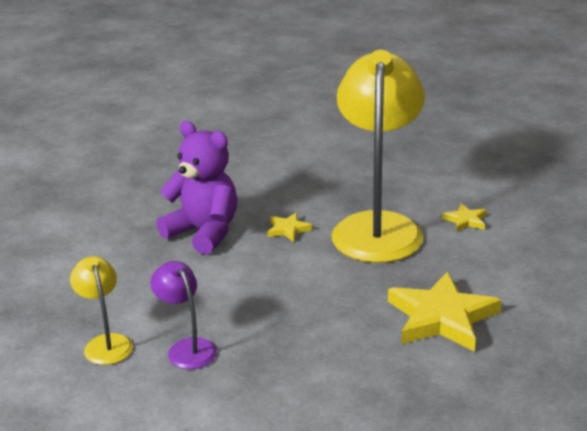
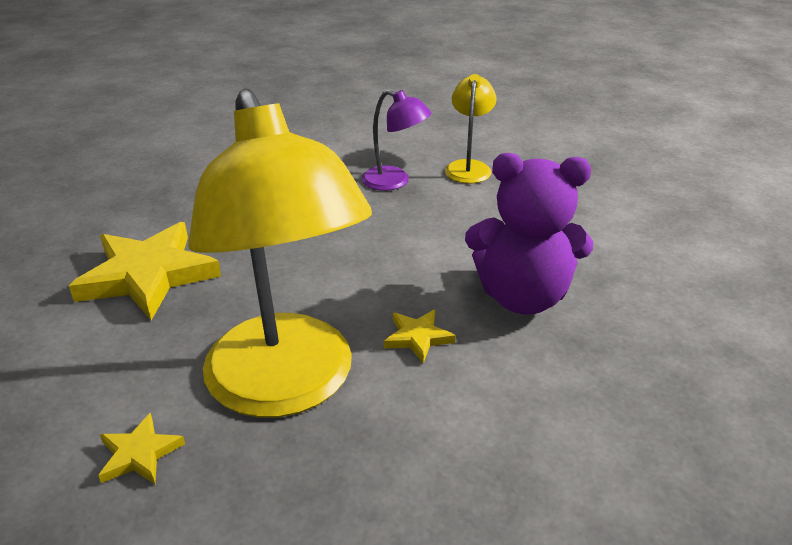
camera: 150 degrees right, 5 degrees up
yellow lamp [70,256,133,365] -> yellow lamp turned 120 degrees counterclockwise [445,74,497,183]

